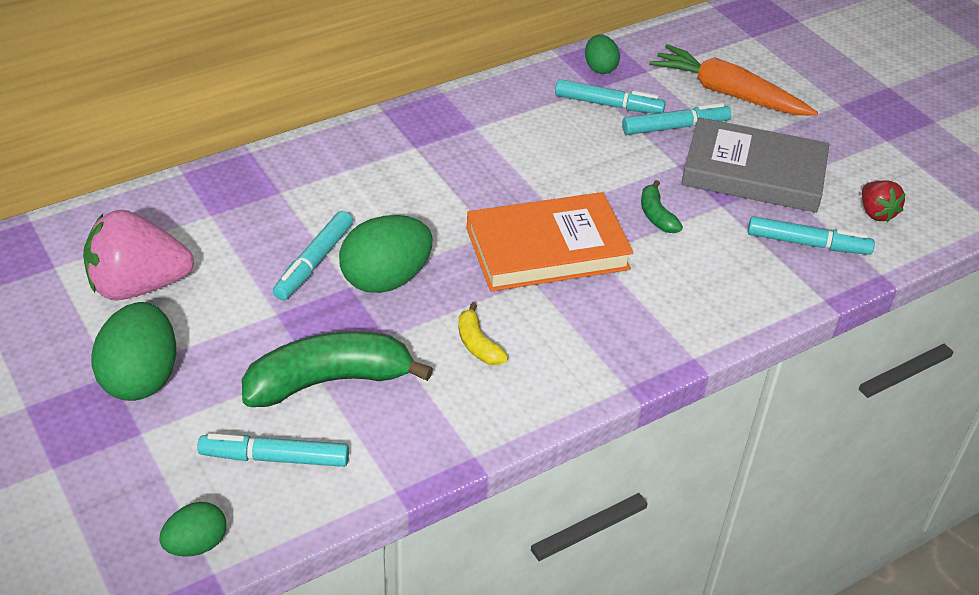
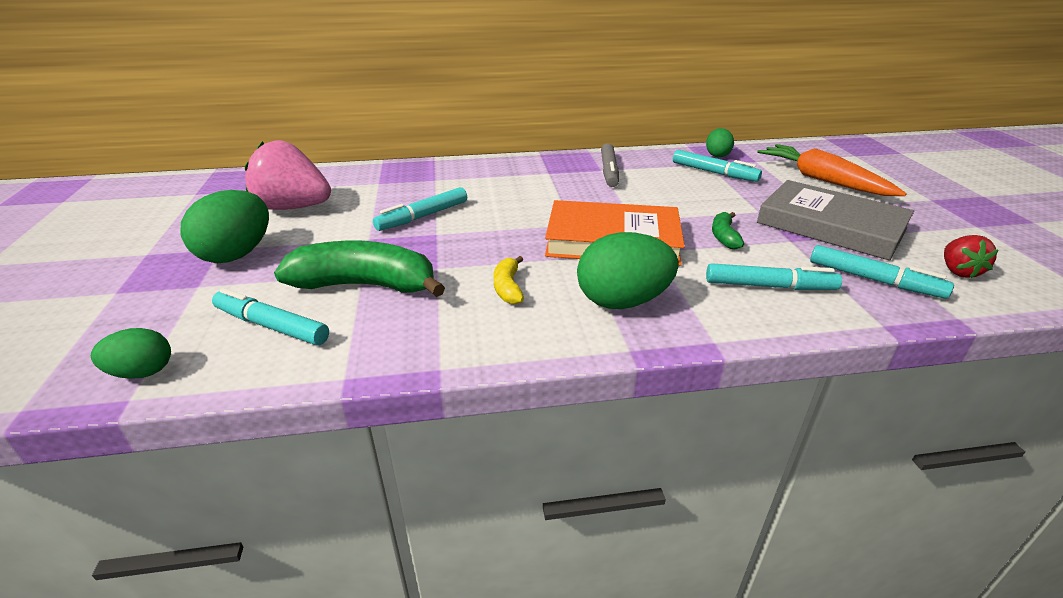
camera: 25 degrees right, 10 degrees down
green egg [339,215,432,293] -> green egg moved to [577,232,679,309]
turquoise marker [622,103,731,135] -> turquoise marker moved to [706,263,842,290]
none -> grey marker [601,143,619,187]

